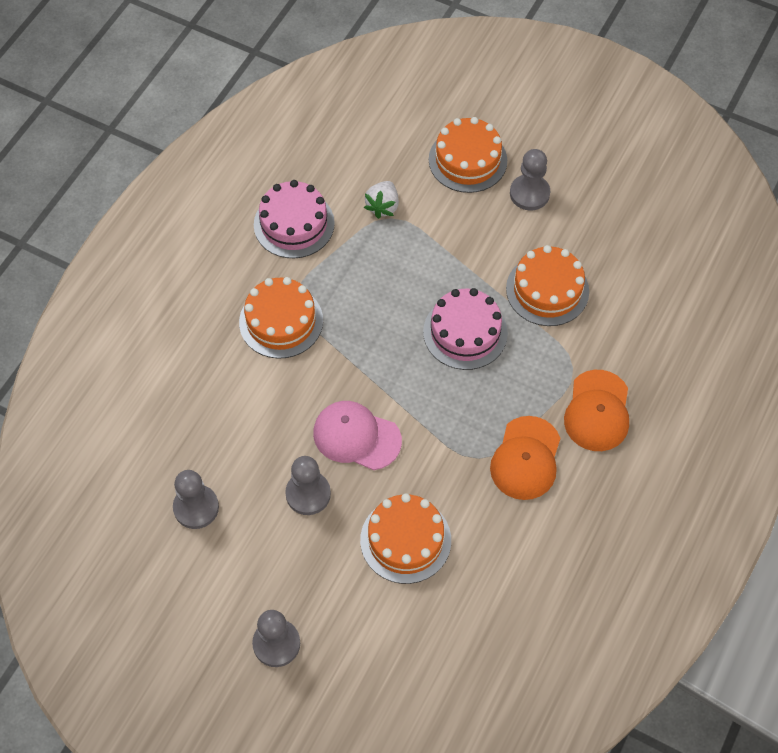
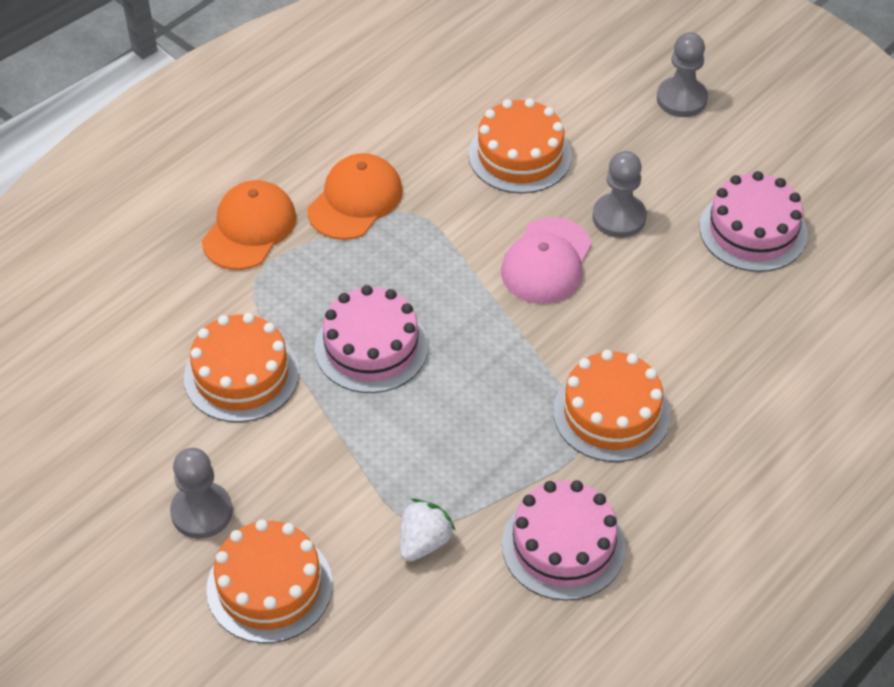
camera: 165 degrees left, 10 degrees down
grey pawn [173,470,219,529] -> pink cake [699,171,808,272]
pink cap [313,401,402,470] -> pink cap turned 75 degrees clockwise [501,217,592,304]

